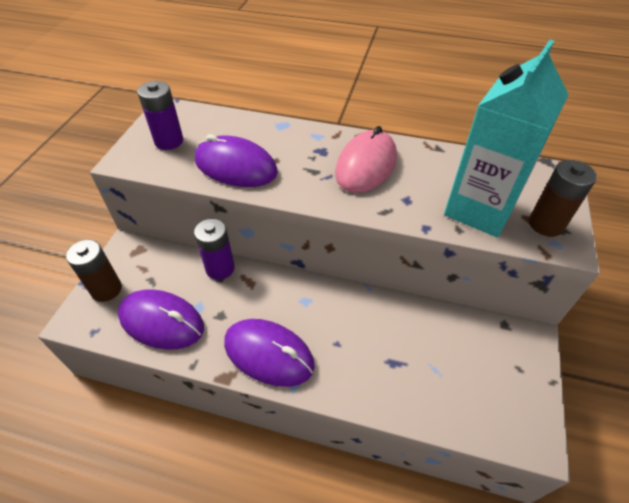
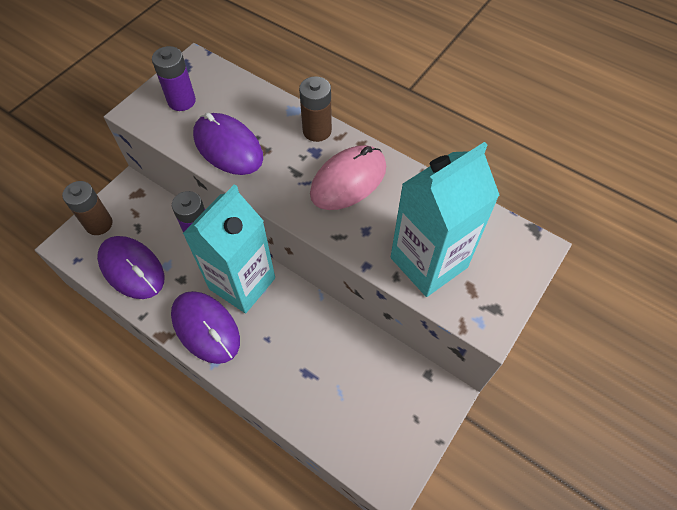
camera: 20 degrees right, 10 degrees up
brown battery [529,160,597,237] -> brown battery moved to [299,76,332,142]
none -> turquoise carton [182,184,275,313]

